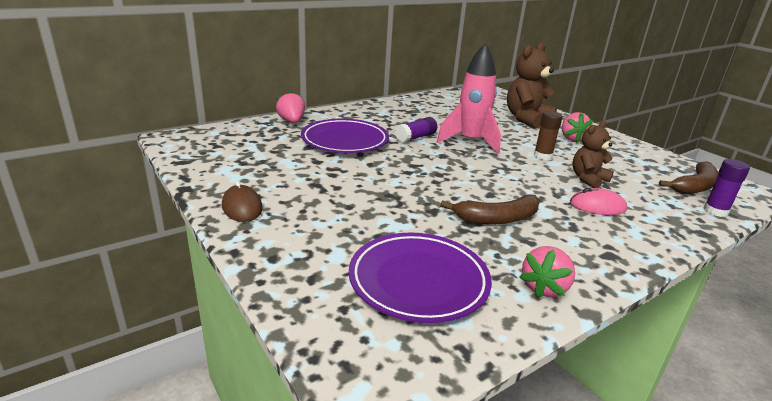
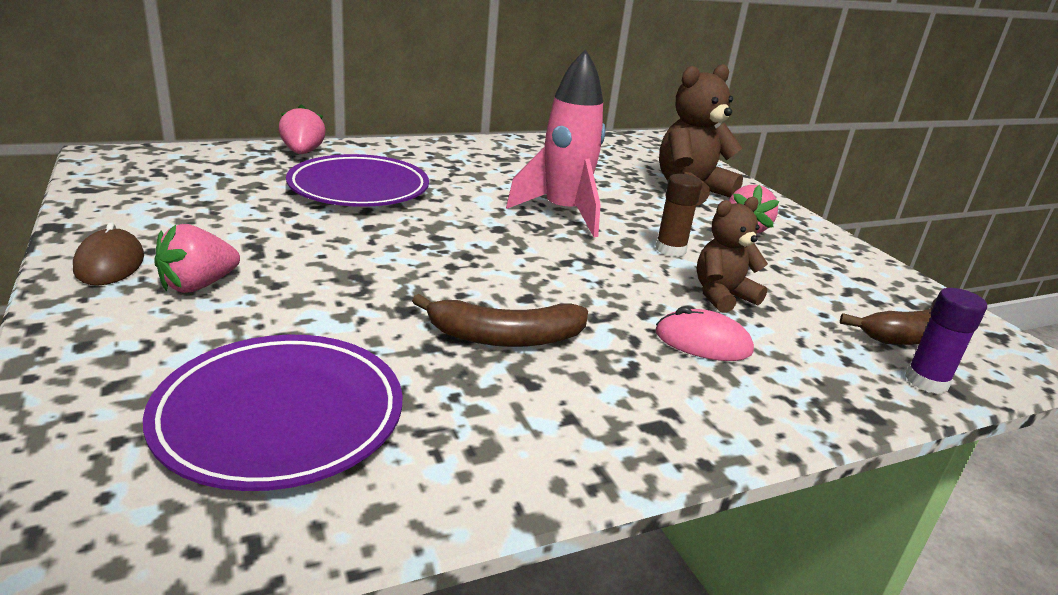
camera: 10 degrees right, 0 degrees up
purple glue stick [395,117,437,143] -> none
pink strawberry [519,246,575,298] -> pink strawberry moved to [154,224,240,293]

